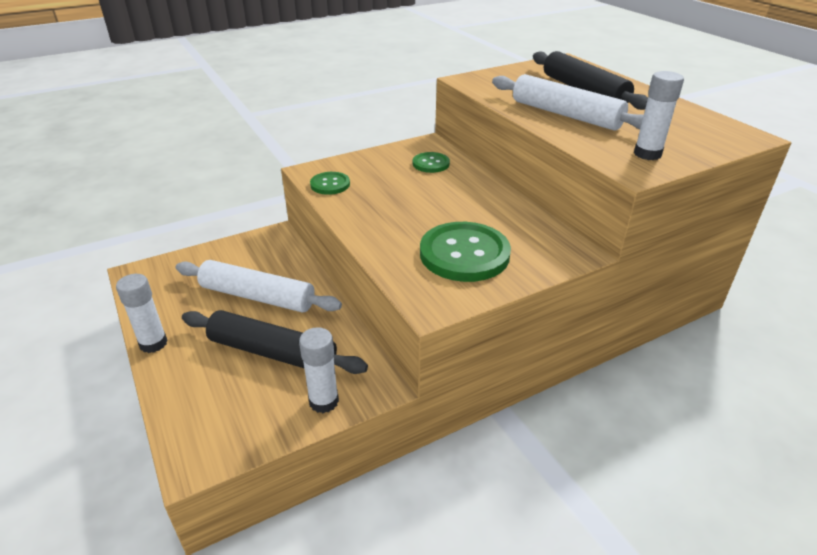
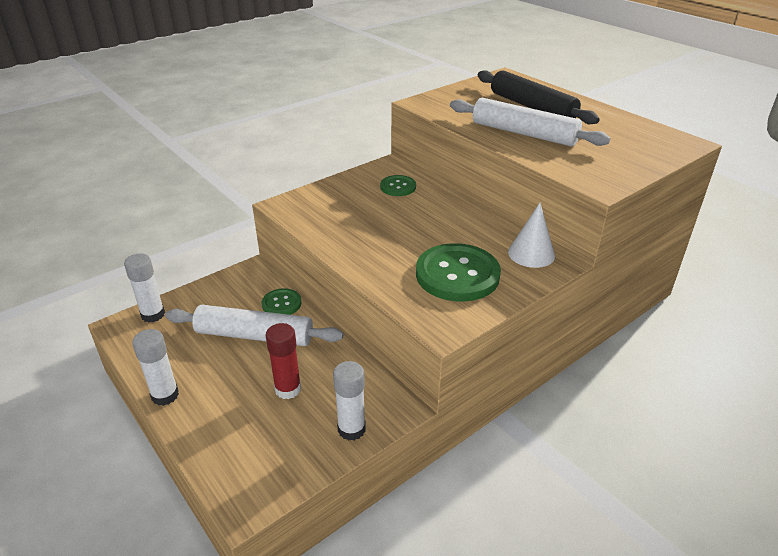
camera: 10 degrees left, 0 degrees up
black rolling pin [182,310,368,374] -> red glue stick [266,323,301,399]
green button [310,172,350,195] -> green button moved to [262,288,302,315]
white glue stick [634,71,684,160] -> white glue stick moved to [124,253,165,323]
none -> white cone [508,203,555,268]

